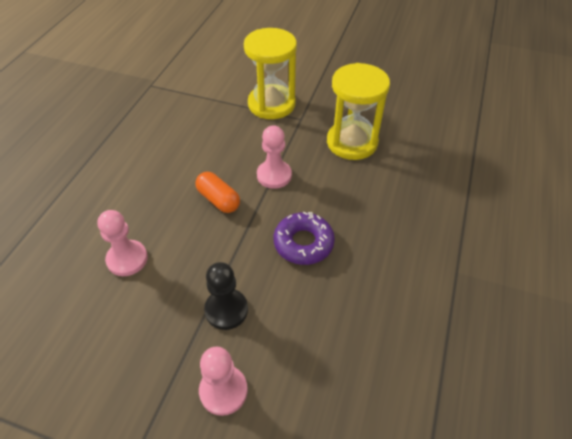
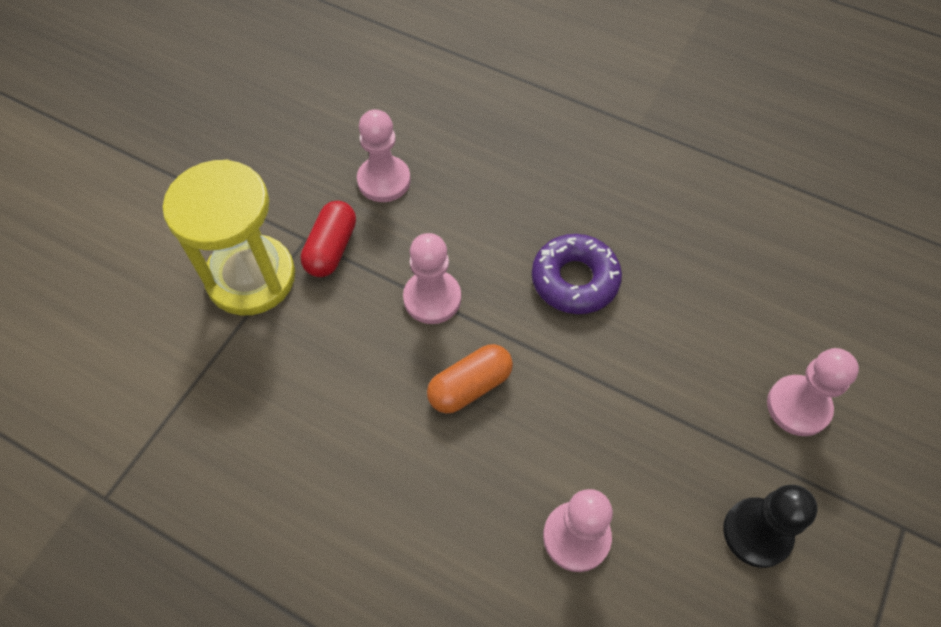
camera: 80 degrees left, 10 degrees up
black pawn [204,262,248,330] -> black pawn moved to [723,485,817,568]
yellow hourglass [327,63,390,160] -> pink pawn [357,109,411,202]
none -> red capsule [301,201,356,277]

